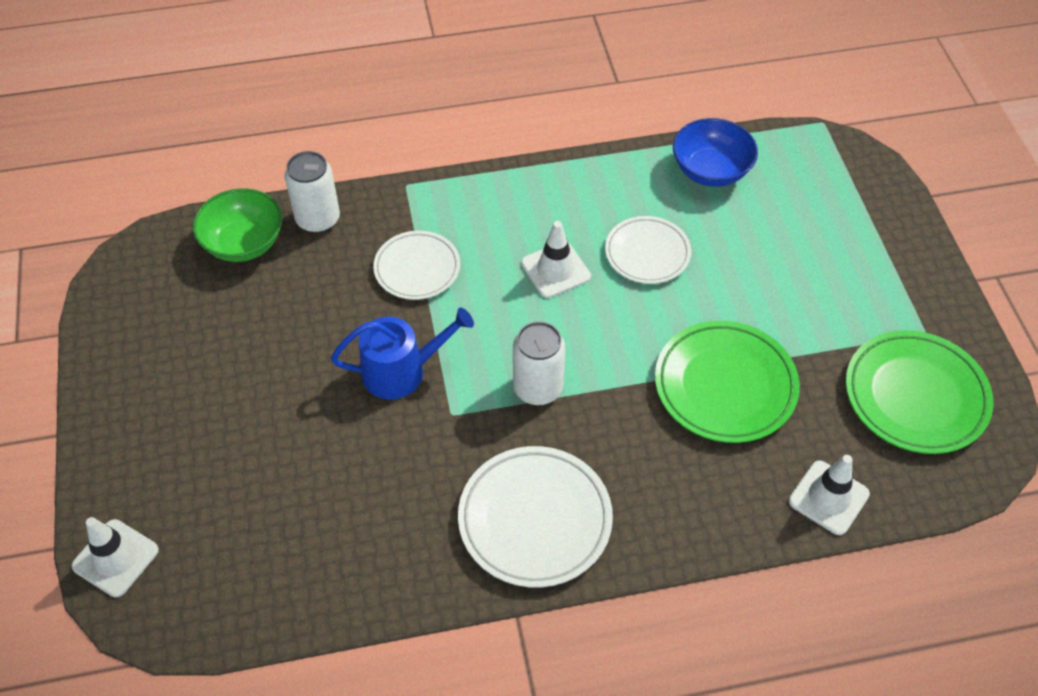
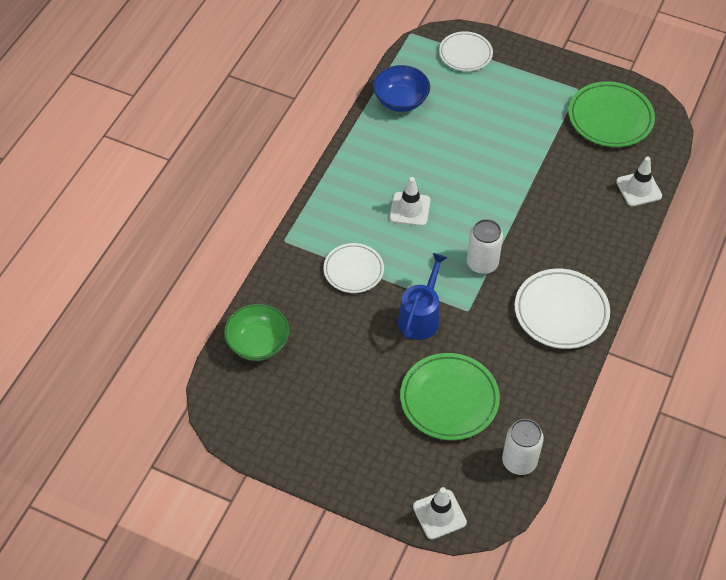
camera: 55 degrees left, 0 degrees up
white can [285,151,340,233] -> white can moved to [502,419,544,475]
white plate [605,216,691,284] -> white plate moved to [439,31,493,71]
green plate [655,321,800,443] -> green plate moved to [400,353,500,440]

